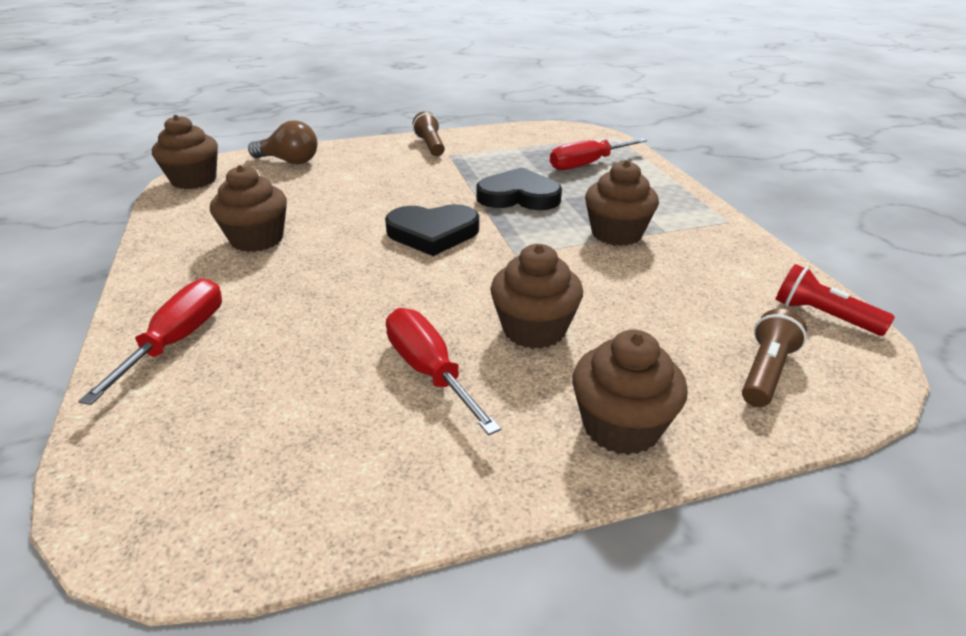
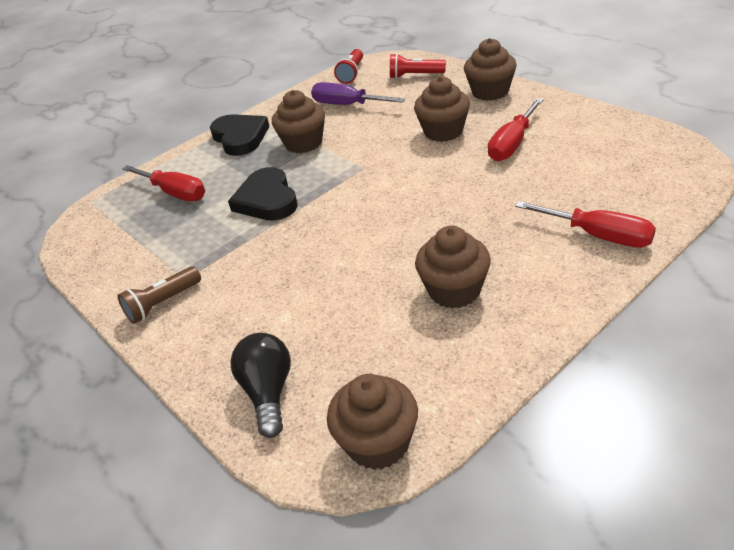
camera: 110 degrees left, 5 degrees up
red screwdriver [78,279,222,405] -> red screwdriver turned 135 degrees counterclockwise [515,201,656,248]
brown light bulb [248,120,318,164] -> black light bulb [230,333,291,438]
black heart [385,204,479,256] -> black heart moved to [210,114,269,156]
brown flashlight [742,309,807,407] -> red flashlight [390,53,446,79]
none -> purple screwdriver [311,82,405,105]

